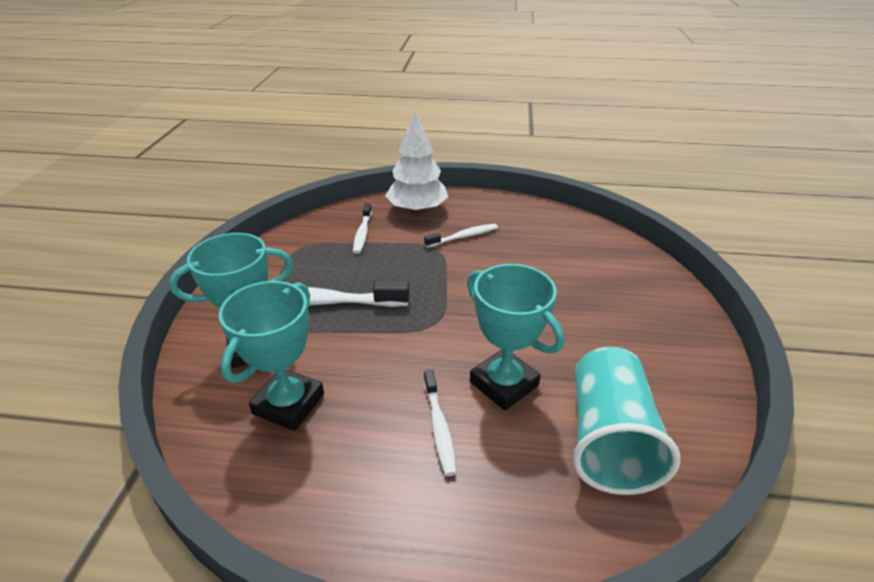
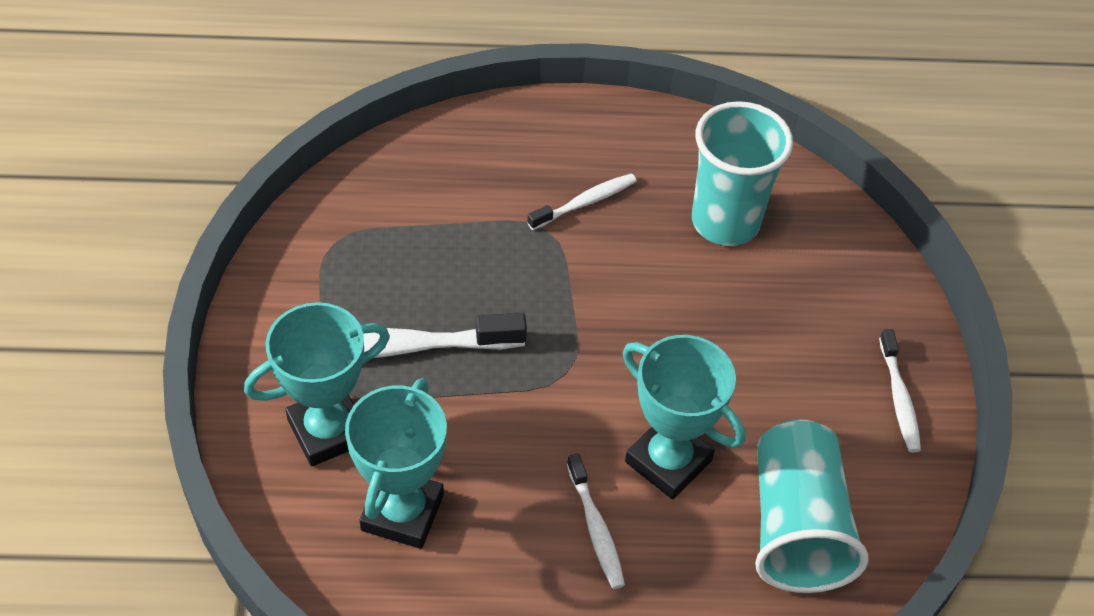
camera: 10 degrees left, 15 degrees up
white toothbrush [353,203,372,254] -> white toothbrush moved to [879,329,921,452]
white tree [385,110,448,214] -> none
none -> turquoise cup [692,101,793,246]

